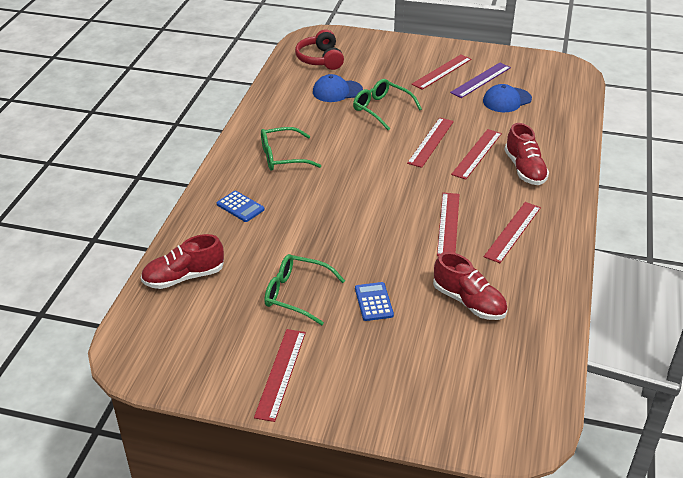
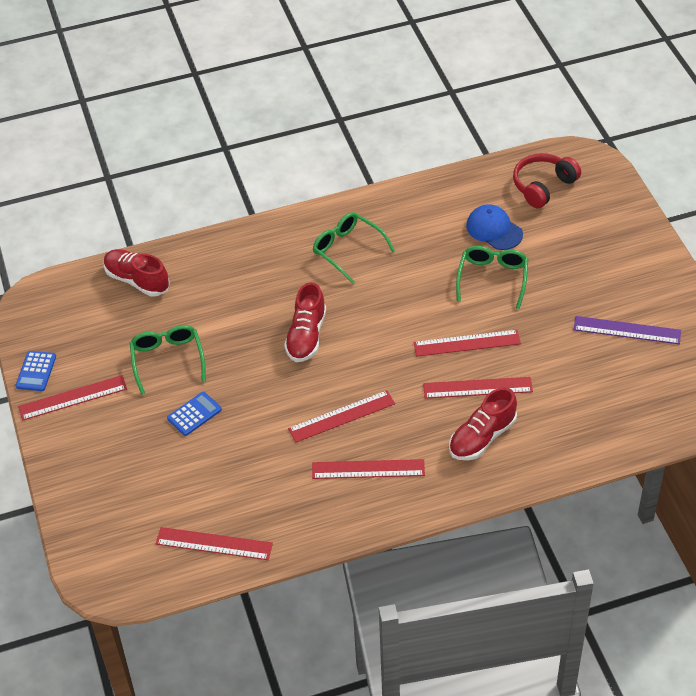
camera: 60 degrees right, 10 degrees up
blue calculator [217,191,265,222] -> blue calculator moved to [16,351,56,391]
red ruler [411,54,472,90] -> red ruler moved to [156,527,273,560]
red shoe [433,252,508,320] -> red shoe moved to [284,282,326,362]
blue cap [483,84,532,112] -> none

